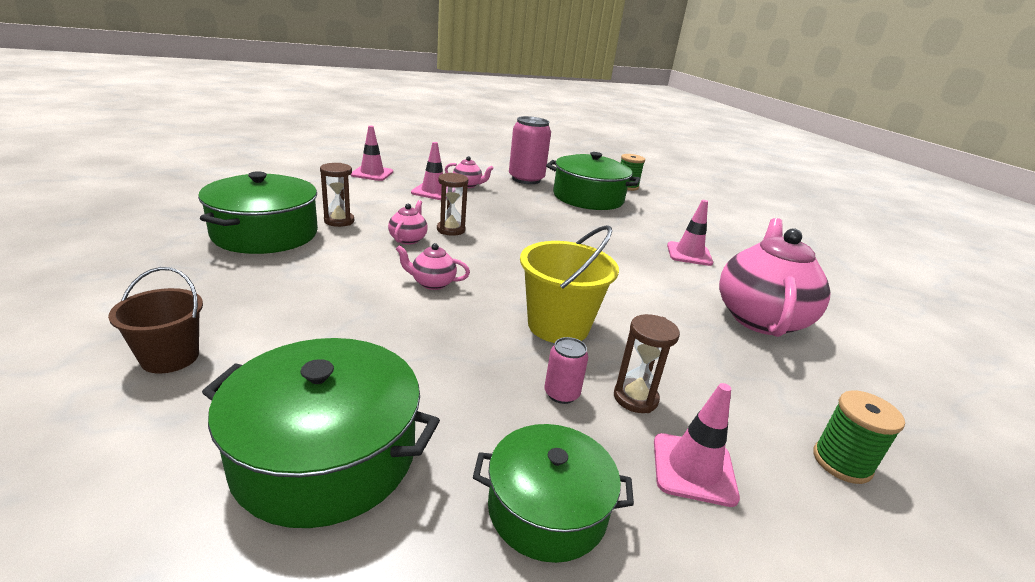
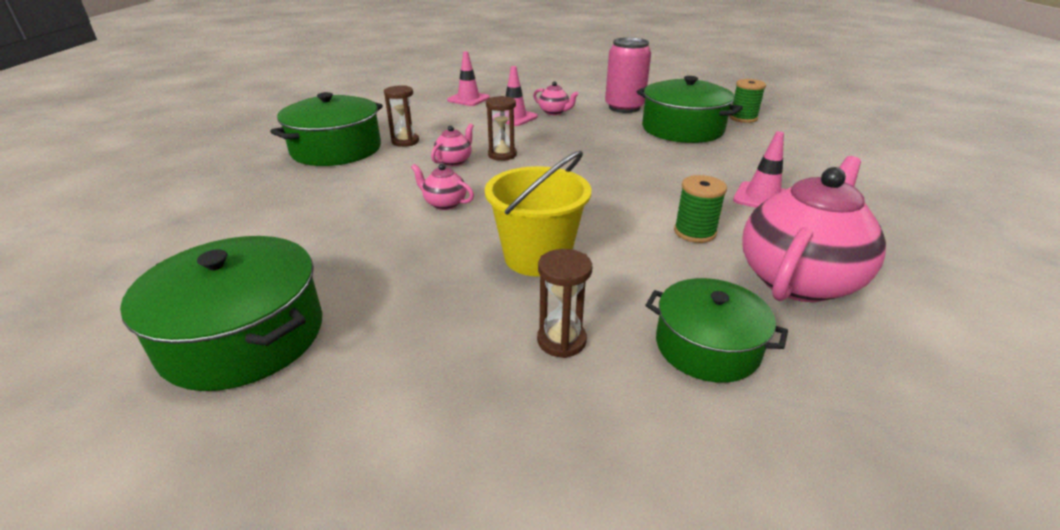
camera: 25 degrees right, 5 degrees up
brown bucket [108,267,203,373] -> none
green pot [473,424,634,563] -> green pot moved to [646,278,788,383]
pink can [544,337,588,404] -> none
pink traffic cone [654,383,740,507] -> none
green spool [813,390,905,484] -> green spool moved to [674,175,727,243]

